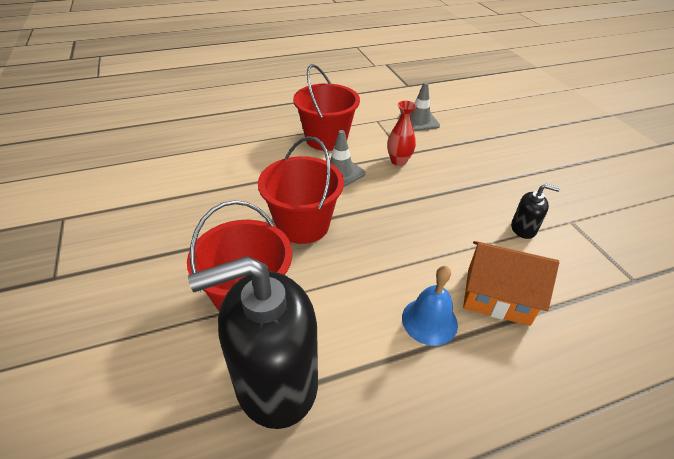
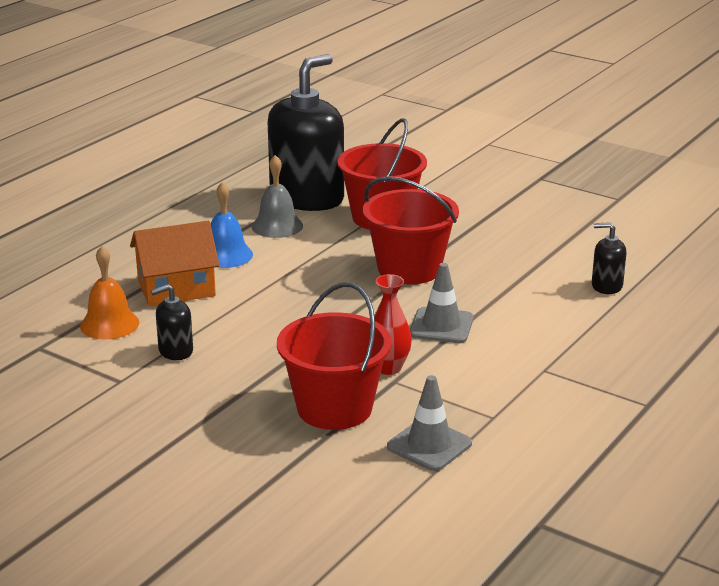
camera: 145 degrees right, 15 degrees down
red bucket [293,64,360,151] -> red bucket moved to [277,282,391,430]
none -> orange bell [80,246,139,340]
none -> grey bell [252,155,303,238]
none -> black soap dispenser [592,222,626,294]

